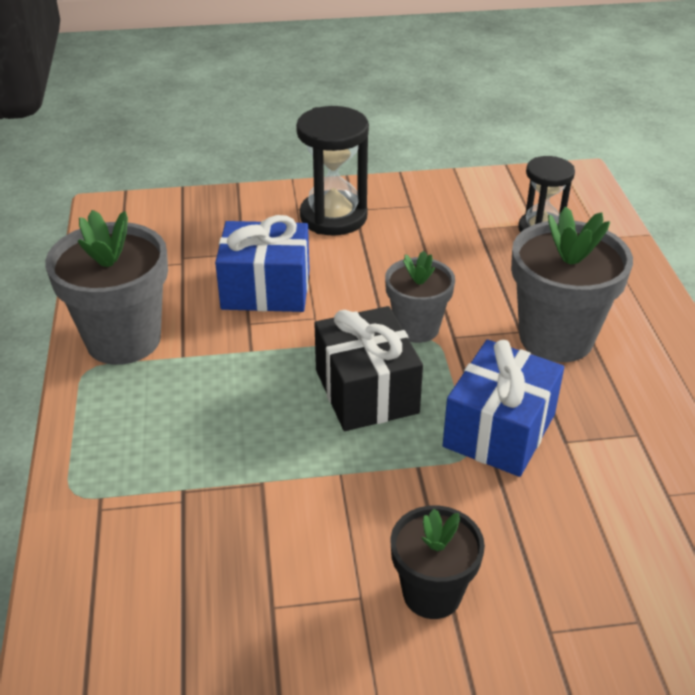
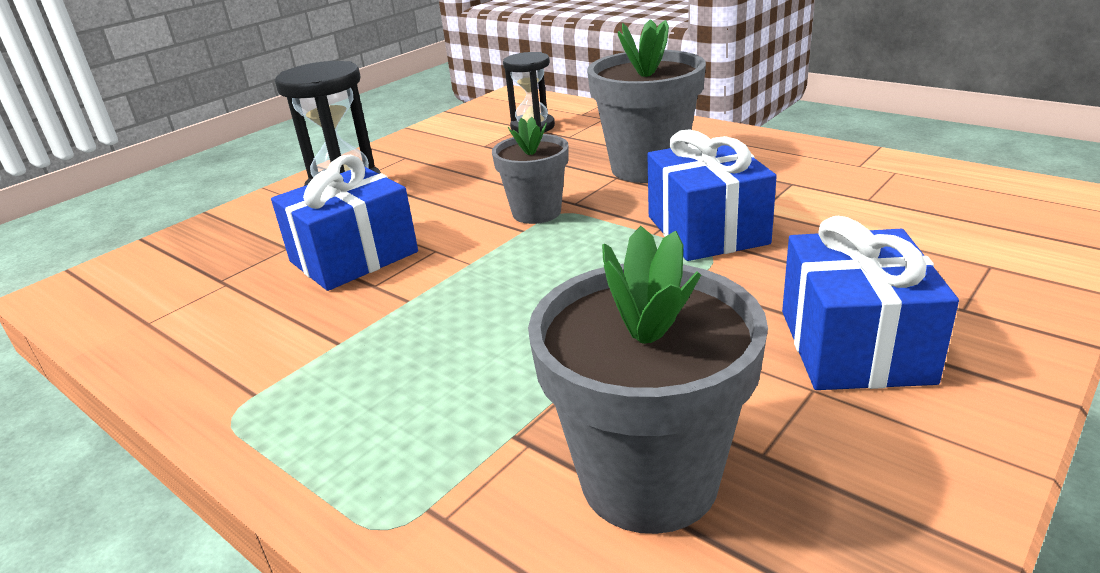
camera: 40 degrees left, 10 degrees down
grey flower pot [45,210,168,365] -> grey flower pot moved to [528,226,768,534]
black gift [314,306,423,431] -> none
black flower pot [390,506,485,619] -> blue gift [782,216,959,390]

